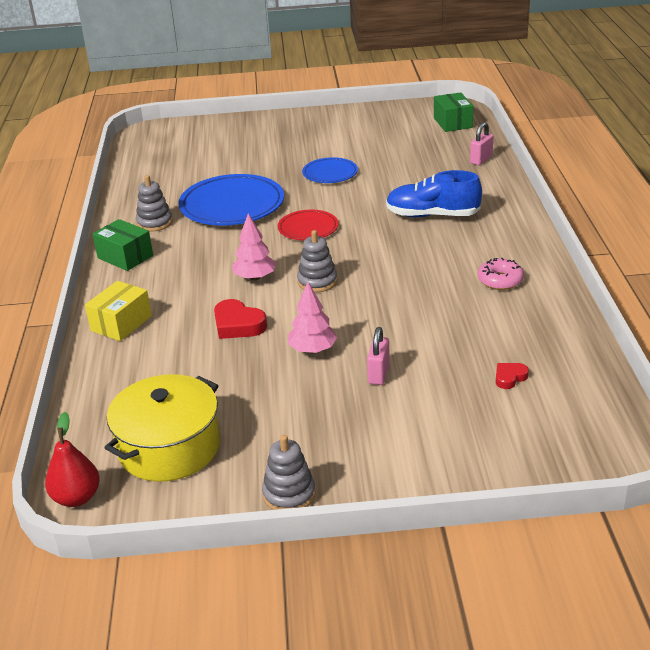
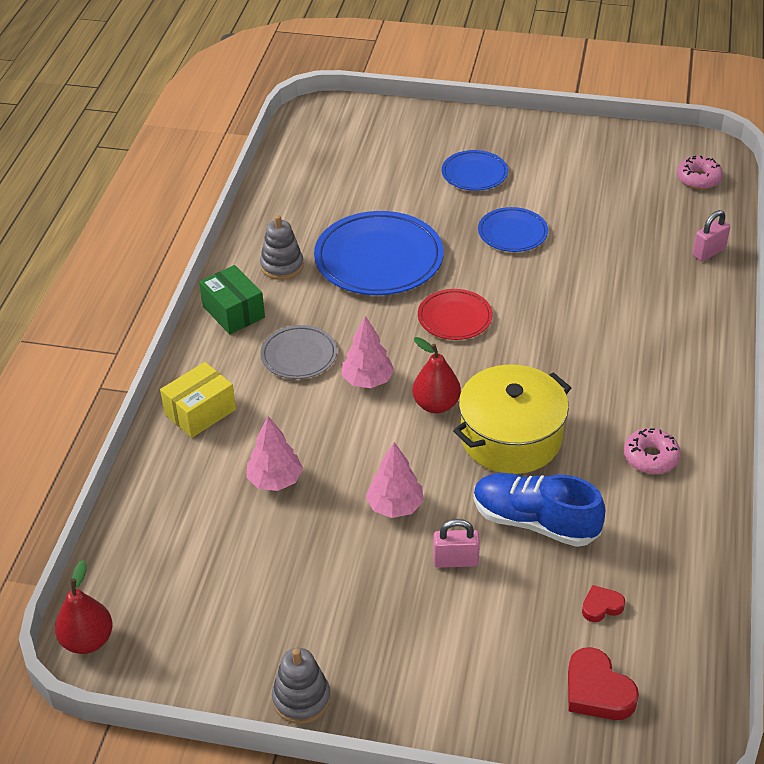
camera: 15 degrees right, 10 degrees up
yellow pot [105,374,220,482] -> yellow pot moved to [453,364,571,474]
red heart [214,299,267,339] -> red heart moved to [568,647,639,720]
grey stacking toy [297,230,337,292] -> red pear [412,337,461,413]
pink padlock [367,327,390,385] -> pink padlock turned 60 degrees clockwise [433,519,480,568]
blue shoe [386,170,482,217] -> blue shoe moved to [474,473,605,547]
green box [434,92,473,132] -> pink donut [677,156,723,189]
none -> pink tree [246,416,303,491]
none -> grey plate [260,325,337,379]
none -> blue plate [442,150,508,191]

